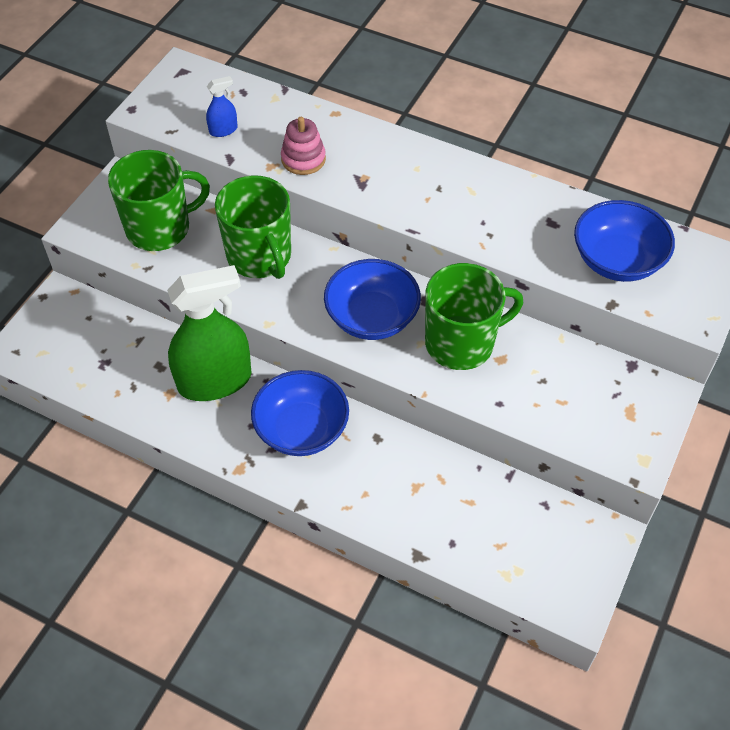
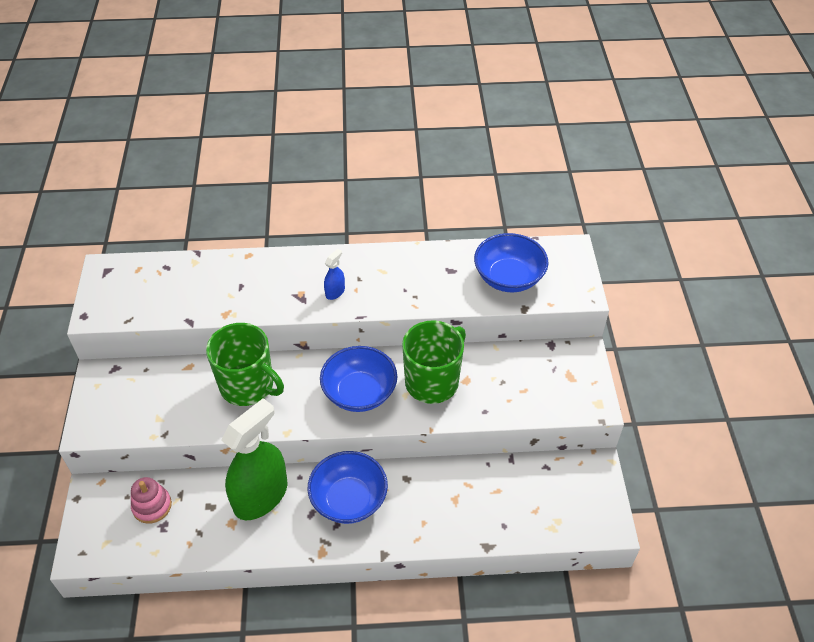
camera: 30 degrees left, 5 degrees down
green mug [108,150,210,251] -> none
blue spray bottle [206,76,238,137] -> blue spray bottle moved to [324,249,345,300]
pink stacking toy [281,117,326,175] -> pink stacking toy moved to [131,477,172,524]

